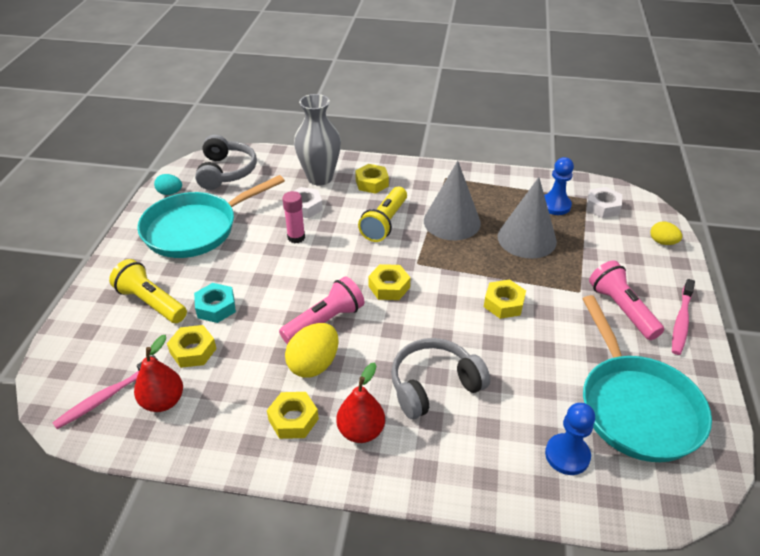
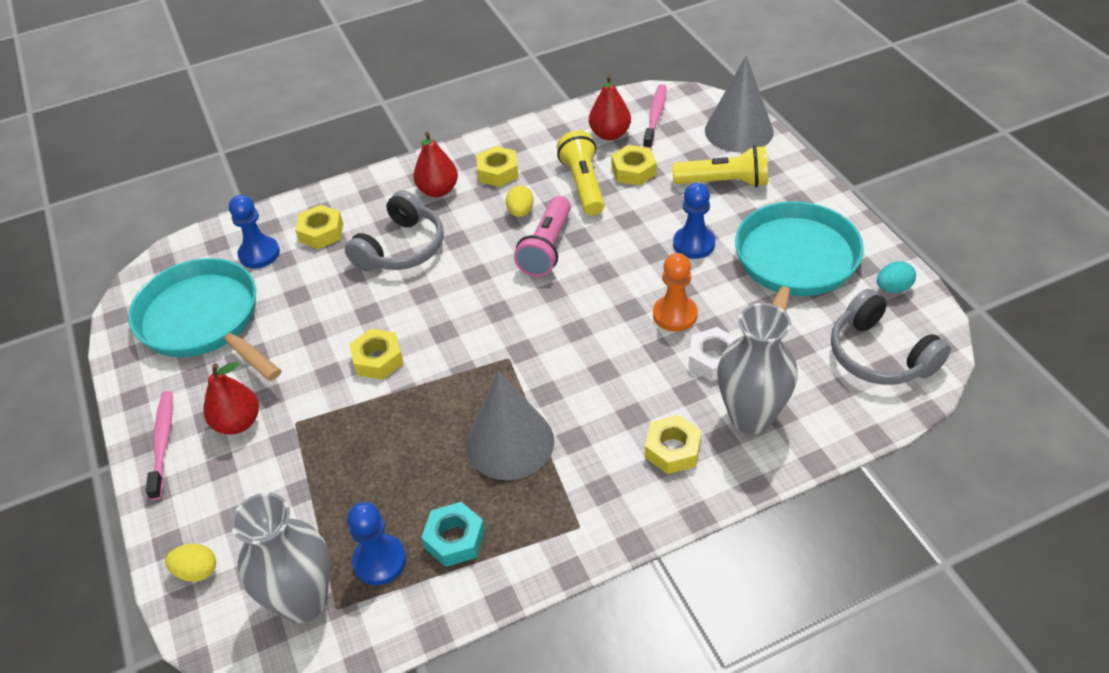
camera: 150 degrees right, 5 degrees up
turquoise nut [194,283,236,323] -> turquoise nut moved to [421,502,485,567]
pink glue stick [282,191,305,243] -> orange pawn [653,253,698,331]
yellow egg [285,323,339,378] -> yellow egg [506,185,534,217], size x0.59
yellow flashlight [358,187,407,242] -> yellow flashlight moved to [557,130,605,216]
yellow nut [368,264,410,300] -> yellow nut moved to [295,205,343,249]
grey cone [498,177,557,258] -> grey cone moved to [705,56,774,152]
white nut [586,187,622,218] -> grey vase [231,493,330,623]
pink flashlight [589,260,664,340] -> red pear [203,362,259,435]
none -> blue pawn [673,183,715,259]

